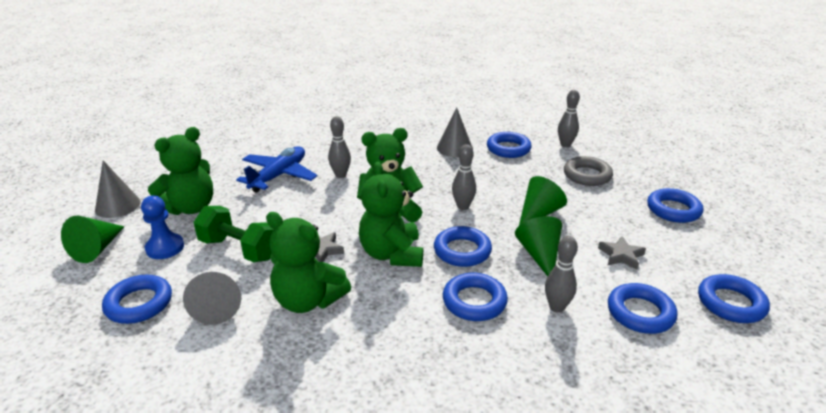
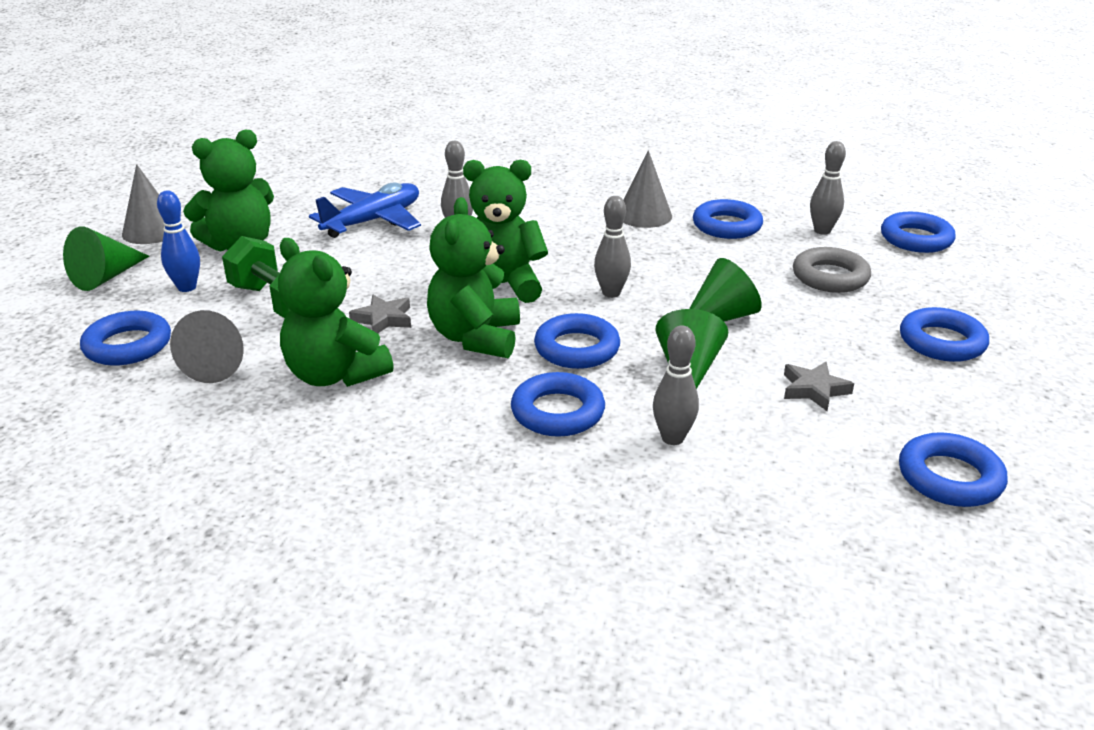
camera: 15 degrees right, 0 degrees up
blue pawn [141,196,184,259] -> blue bowling pin [157,191,200,292]
blue ring [608,283,677,334] -> blue ring moved to [881,212,956,253]

